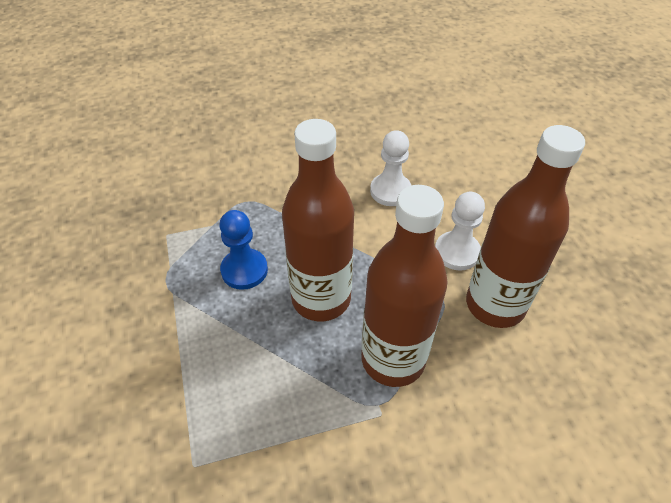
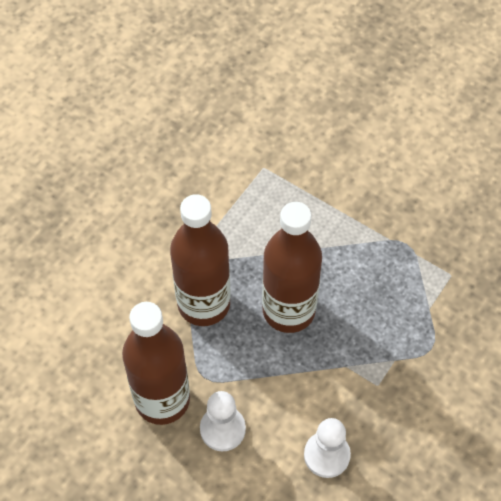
camera: 140 degrees right, 10 degrees up
blue pawn [219,210,268,290] -> none

